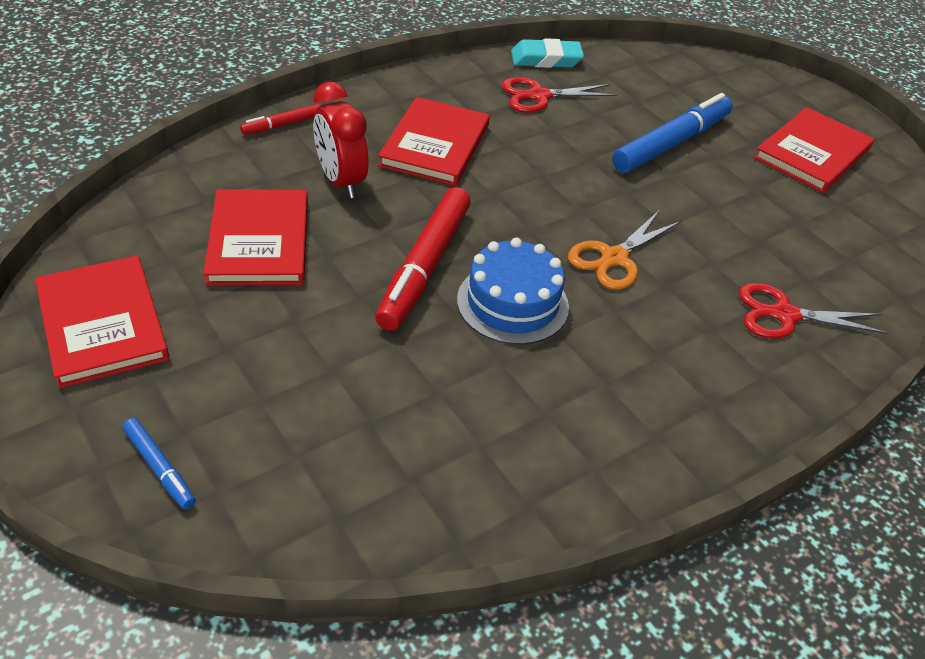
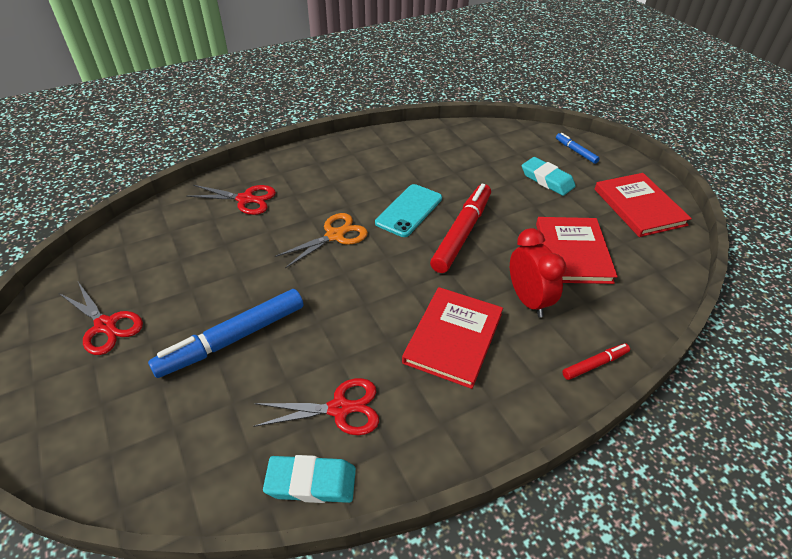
camera: 170 degrees left, 0 degrees up
blue cake [457,238,569,345] -> turquoise phone [375,184,442,237]
red book [754,107,874,193] -> red scissors [59,282,143,355]
none -> turquoise eraser [522,157,576,196]

